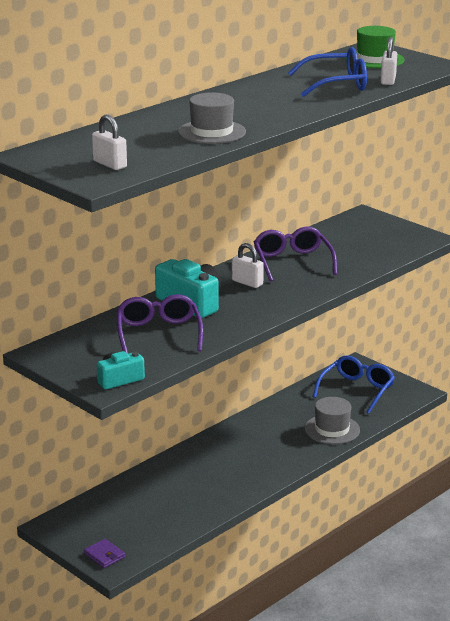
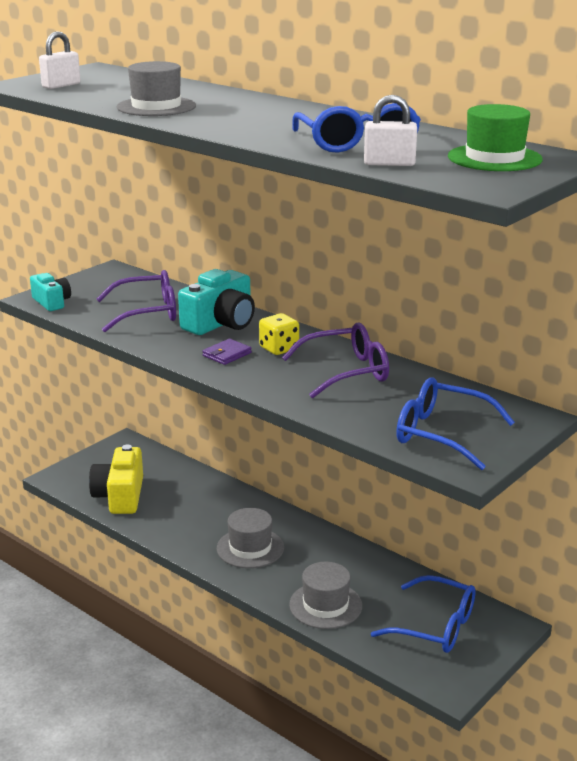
camera: 85 degrees right, 0 degrees up
purple wallet [84,539,125,568] -> purple wallet moved to [202,339,252,365]
white padlock [232,243,264,288] -> yellow dice [259,313,299,355]
none -> yellow camera [89,444,143,514]
none -> grey hat [217,508,284,568]
none -> blue glasses [396,377,515,470]

